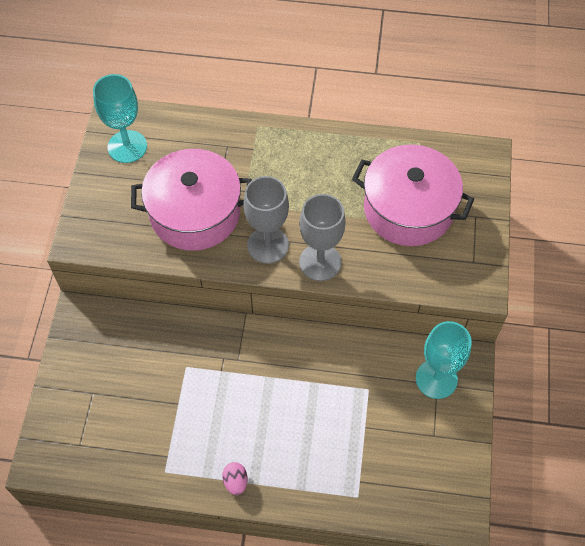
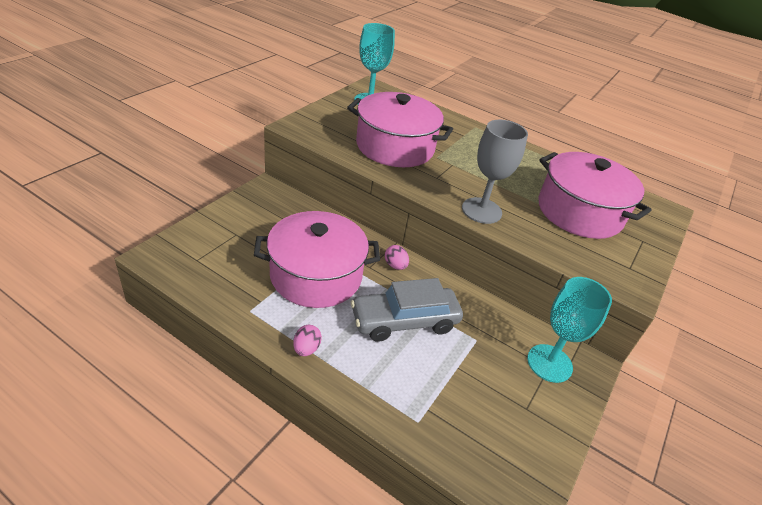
camera: 20 degrees right, 20 degrees down
grey goblet [243,176,289,264] -> none
none -> pink pot [254,211,380,308]
none -> grey car [351,278,463,342]
none -> pink egg [385,245,409,270]

